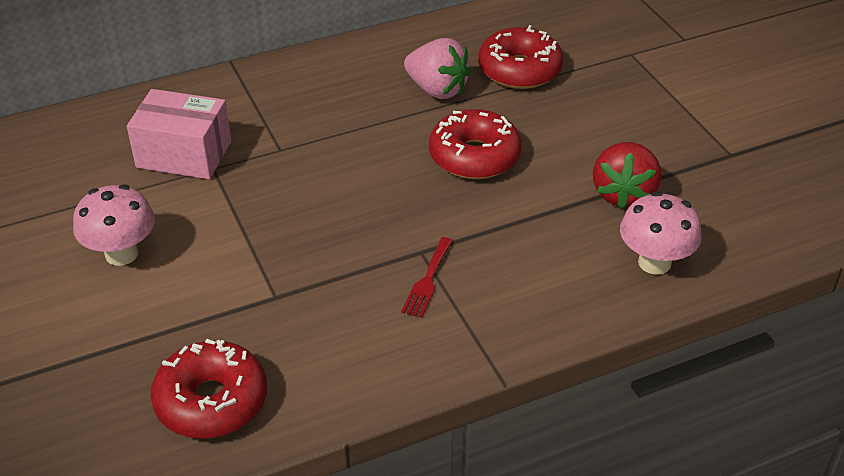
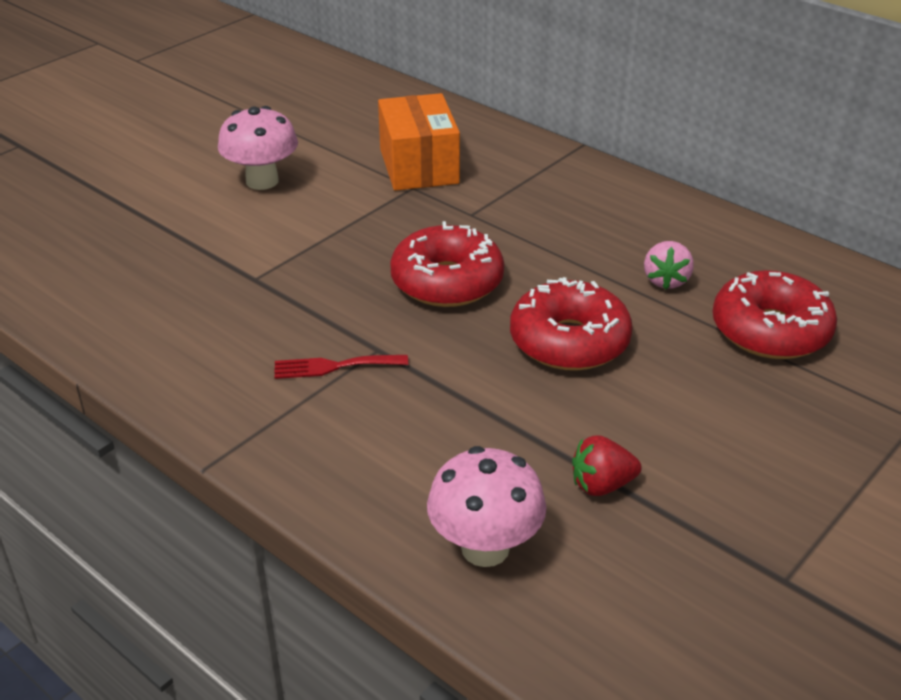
camera: 65 degrees right, 5 degrees down
pink box [127,89,231,179] -> orange box [378,93,460,191]
red donut [151,339,267,439] -> red donut moved to [390,221,504,307]
pink strawberry [404,38,472,99] -> pink strawberry [644,241,694,290], size x0.61
red strawberry [593,142,661,209] -> red strawberry [572,435,642,496], size x0.61

